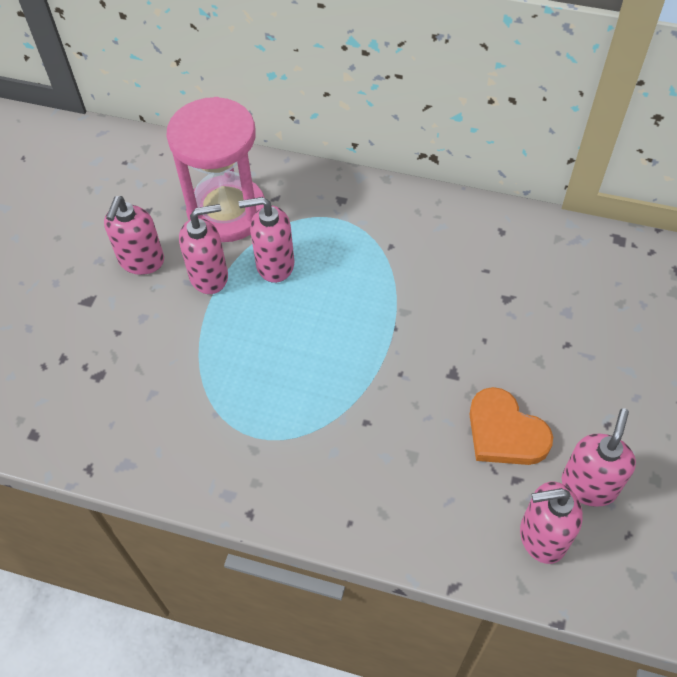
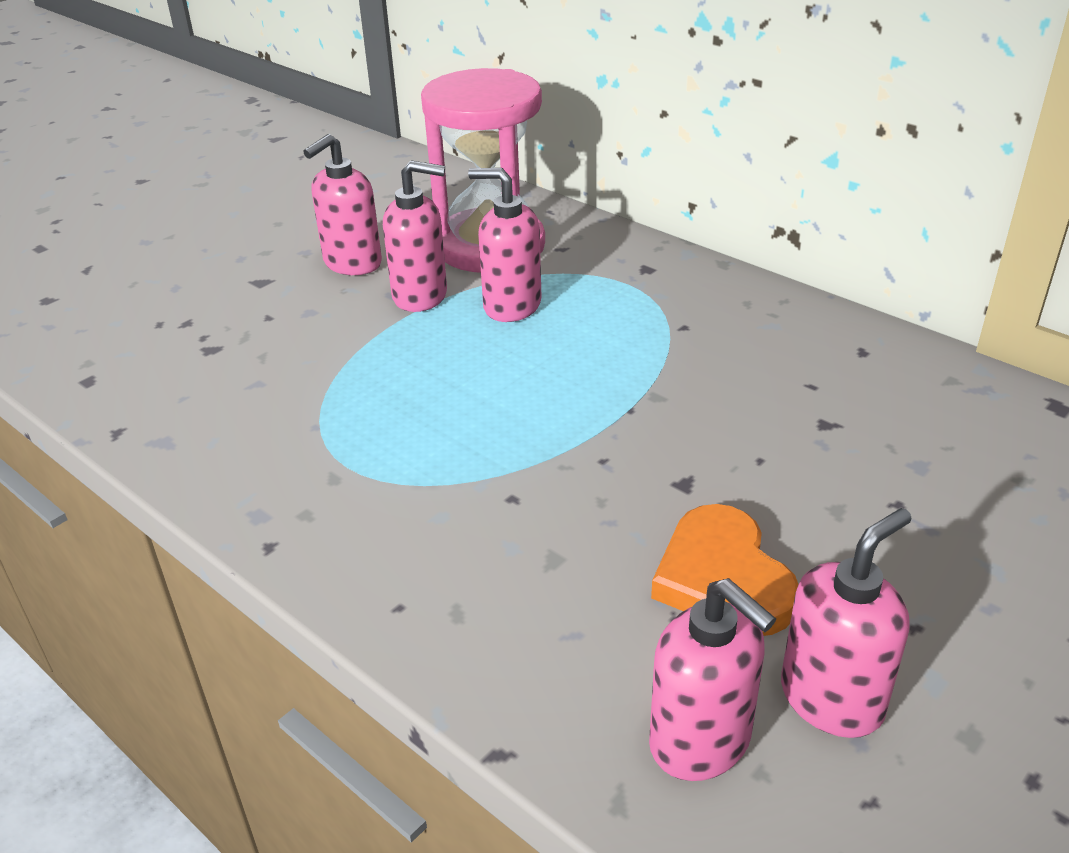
camera: 25 degrees right, 20 degrees down
pink soap dispenser [520,482,583,564] -> pink soap dispenser turned 150 degrees counterclockwise [649,578,776,781]

